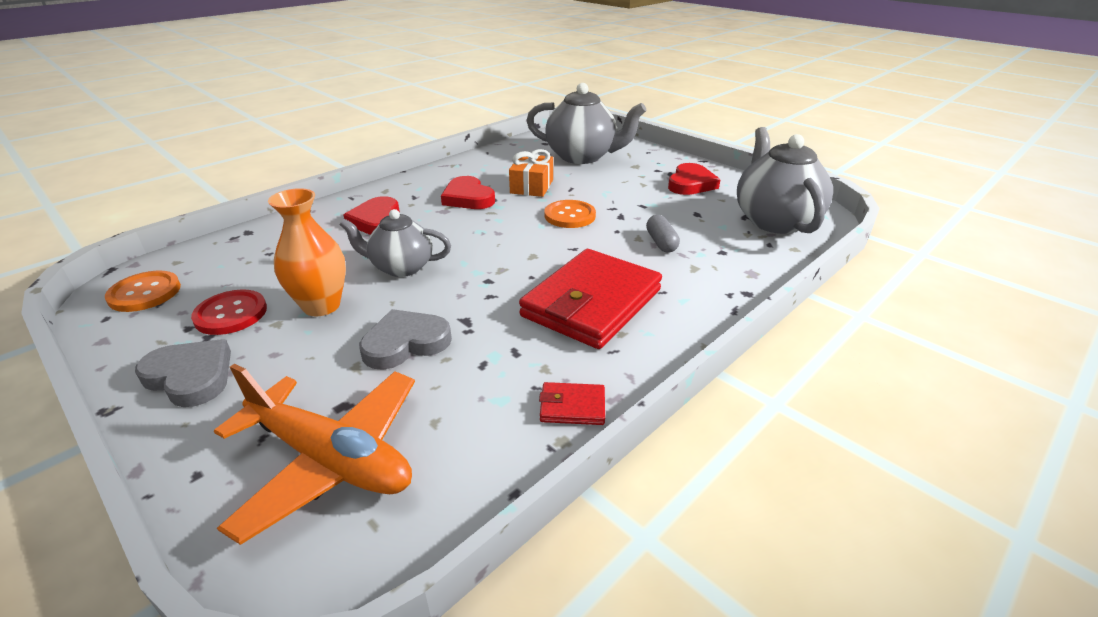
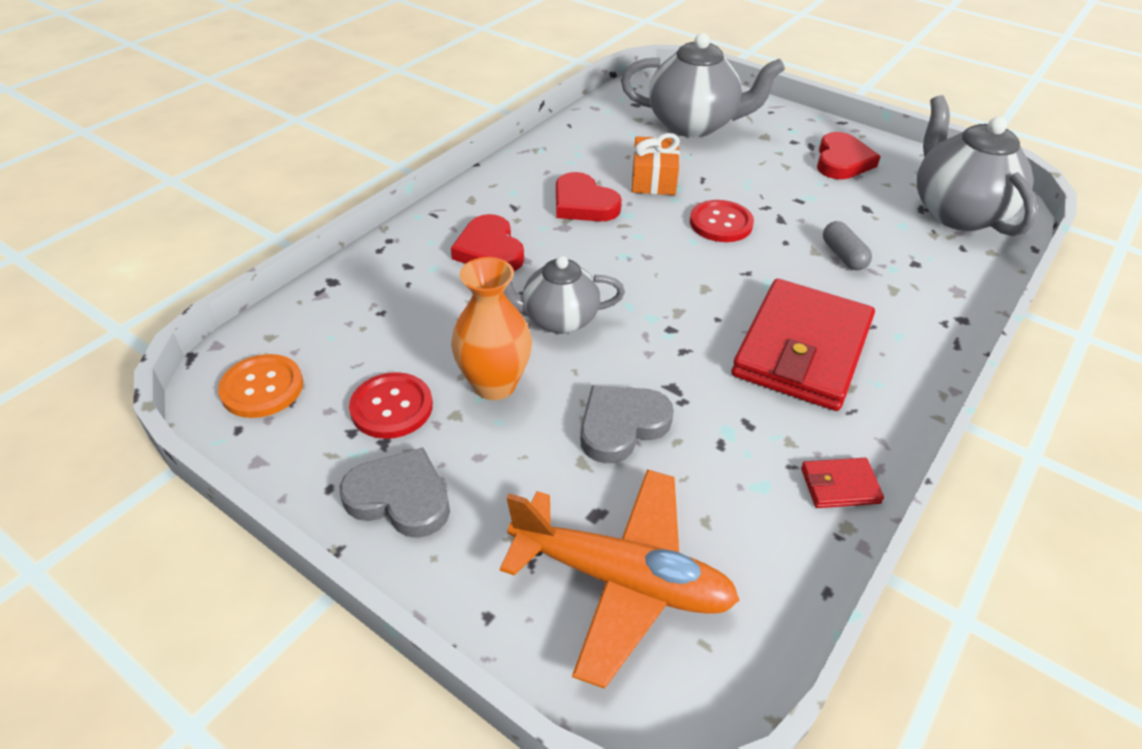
camera: 10 degrees left, 10 degrees up
orange button [545,200,596,228] -> red button [690,200,754,242]

